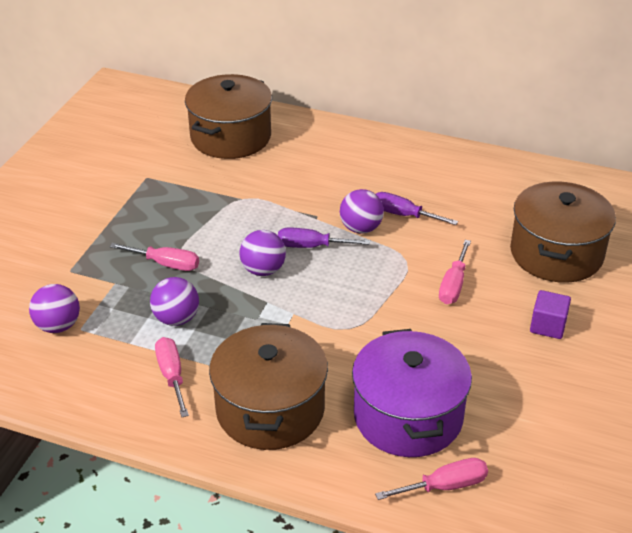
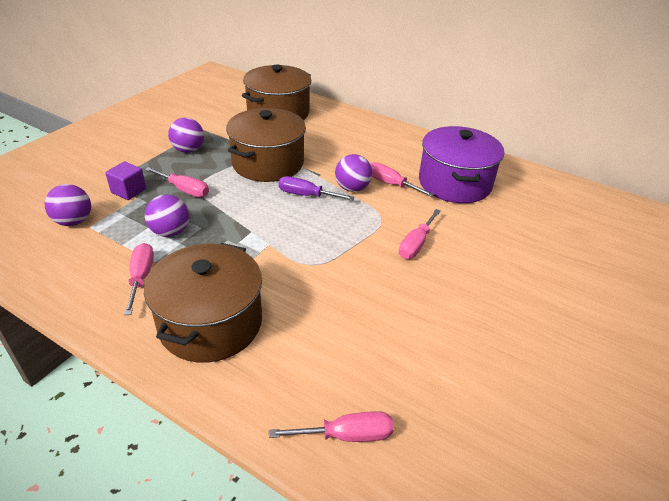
camera: 10 degrees right, 0 degrees up
purple ball [239,230,286,276] -> purple ball moved to [168,118,204,153]
purple pot [352,329,472,457] -> purple pot moved to [419,126,504,203]
purple screwdriver [376,192,458,225] -> pink screwdriver [370,162,434,197]
brown pot [510,181,616,283] -> brown pot moved to [226,108,306,182]
purple cube [530,290,571,339] -> purple cube moved to [105,162,146,200]

